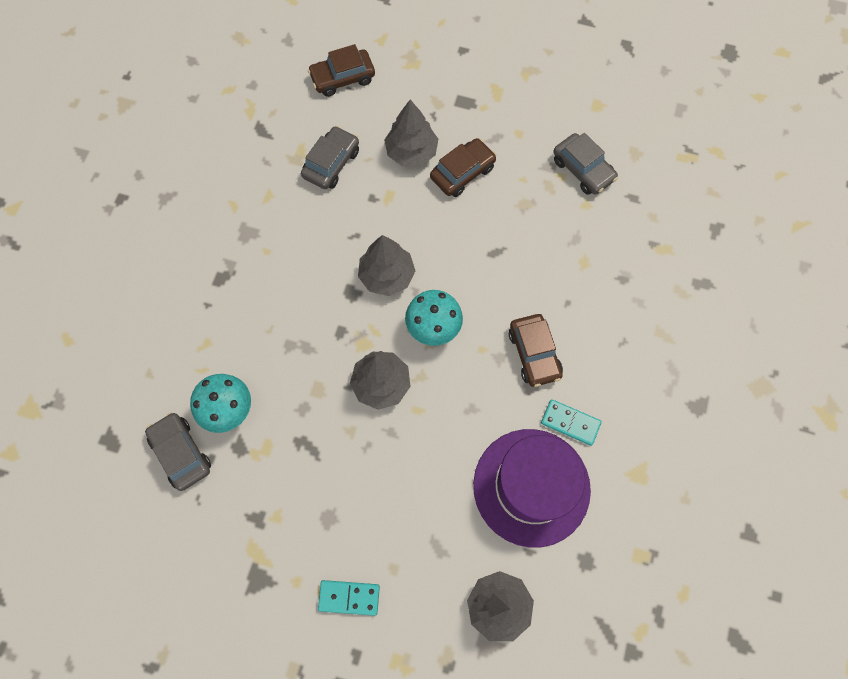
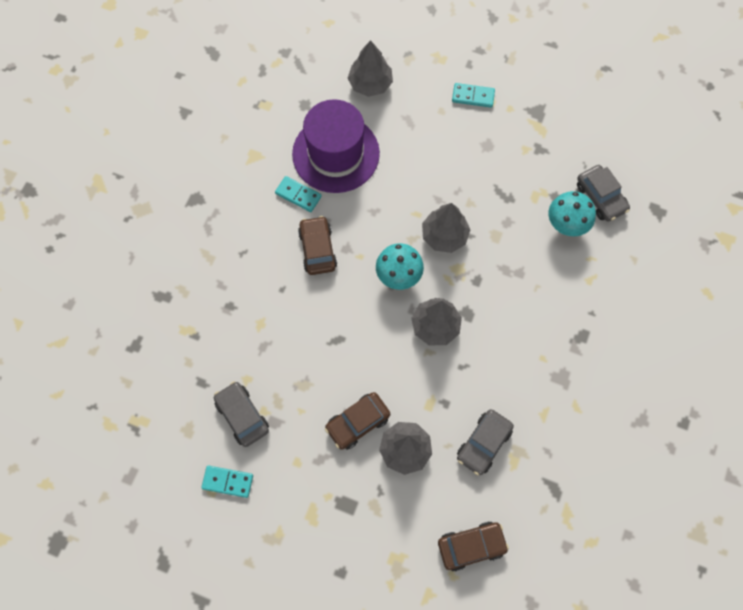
camera: 175 degrees left, 0 degrees up
none -> turquoise domino [201,465,253,498]

